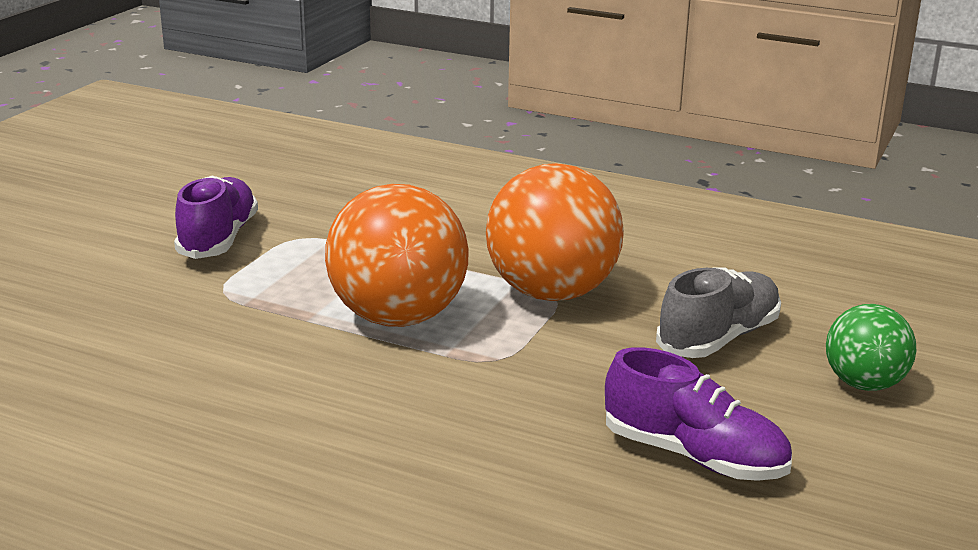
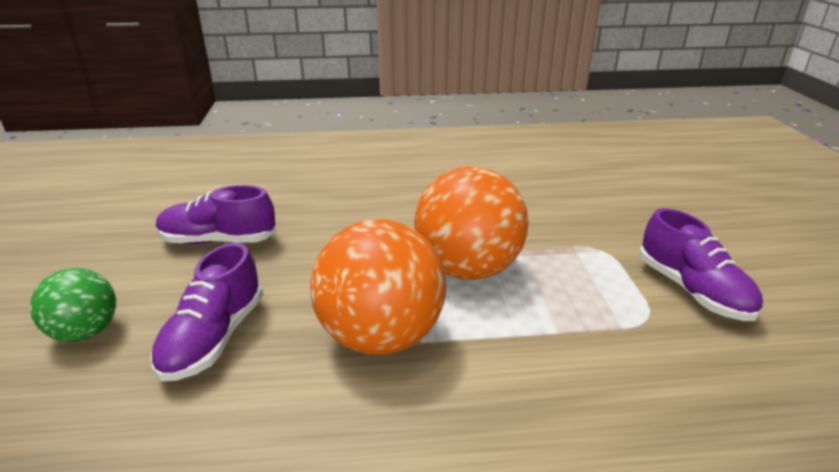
camera: 150 degrees right, 5 degrees up
grey shoe [656,267,781,358] -> purple shoe [150,243,263,381]

